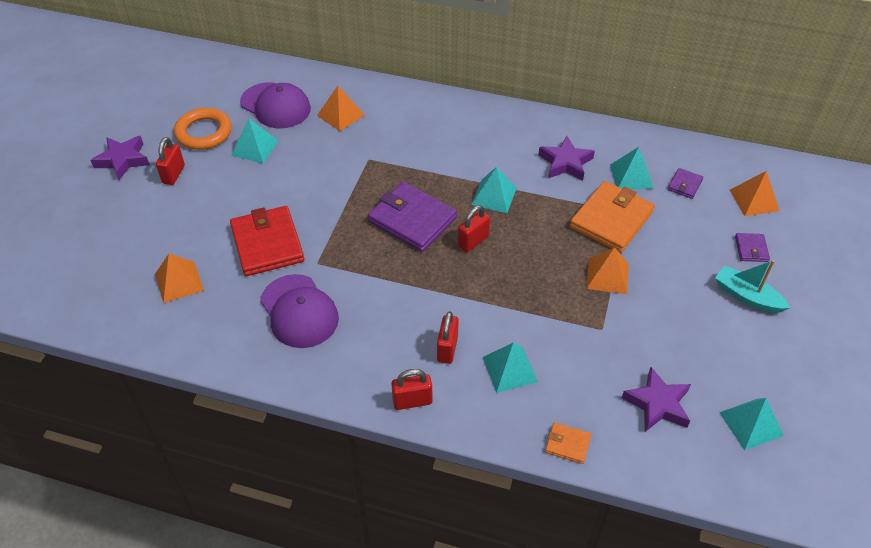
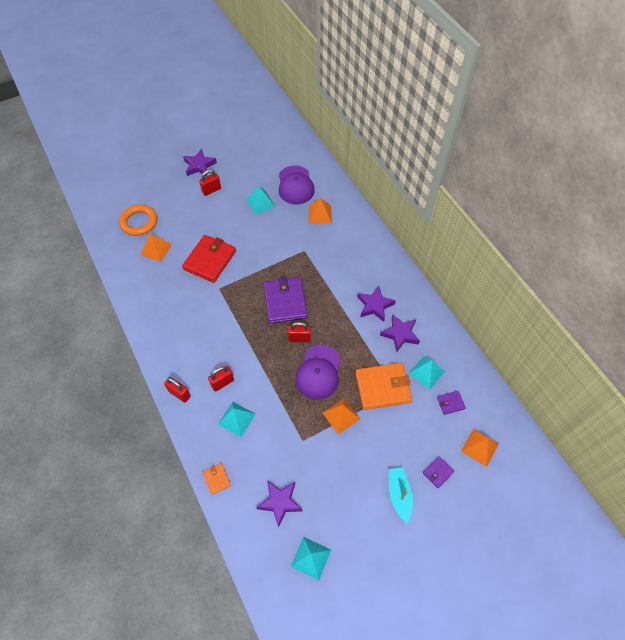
camera: 45 degrees right, 10 degrees up
orange ring [174,108,232,150] -> orange ring moved to [119,205,157,236]
purple cap [260,274,339,348] -> purple cap moved to [295,344,341,400]
turquoise pyramid [471,167,517,213] -> none
none -> purple star [357,286,396,322]

